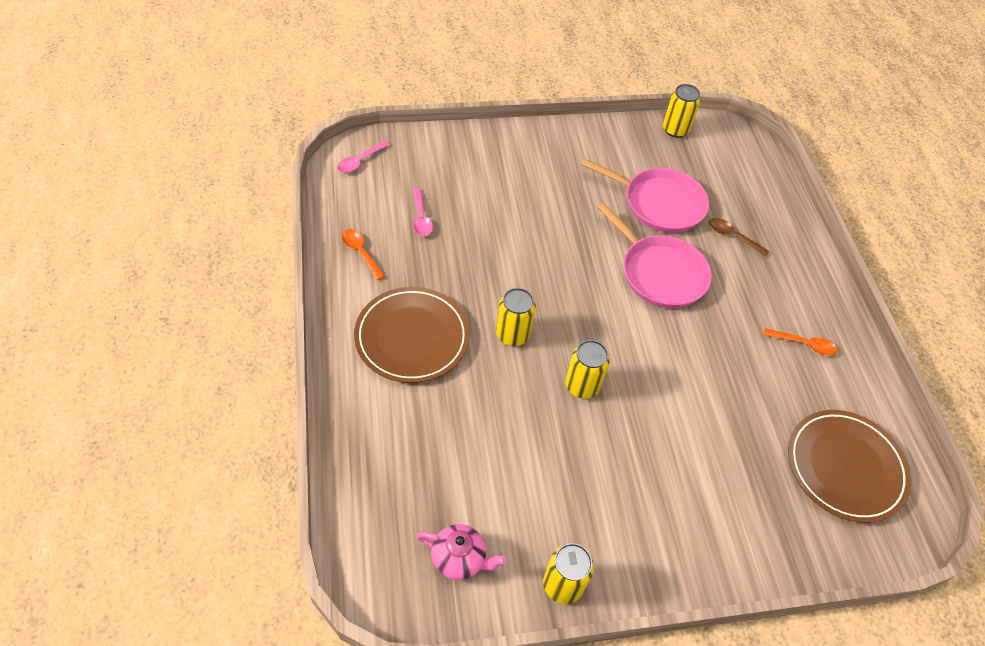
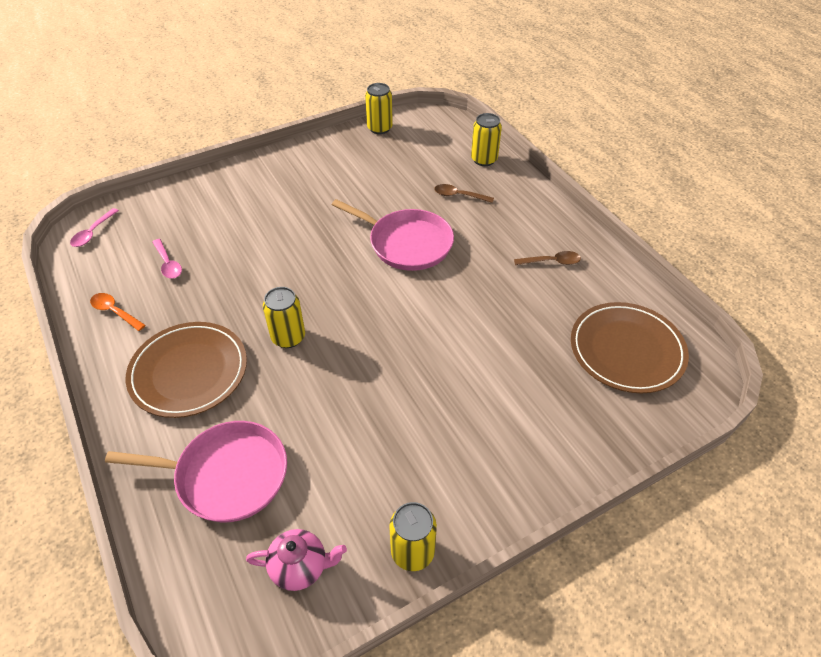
camera: 15 degrees left, 5 degrees down
yellow can [565,340,610,399] -> yellow can moved to [471,113,502,166]
pink pan [581,158,709,233] -> pink pan moved to [105,421,287,522]
orange spoon [764,328,837,355] -> brown spoon [514,251,581,265]

